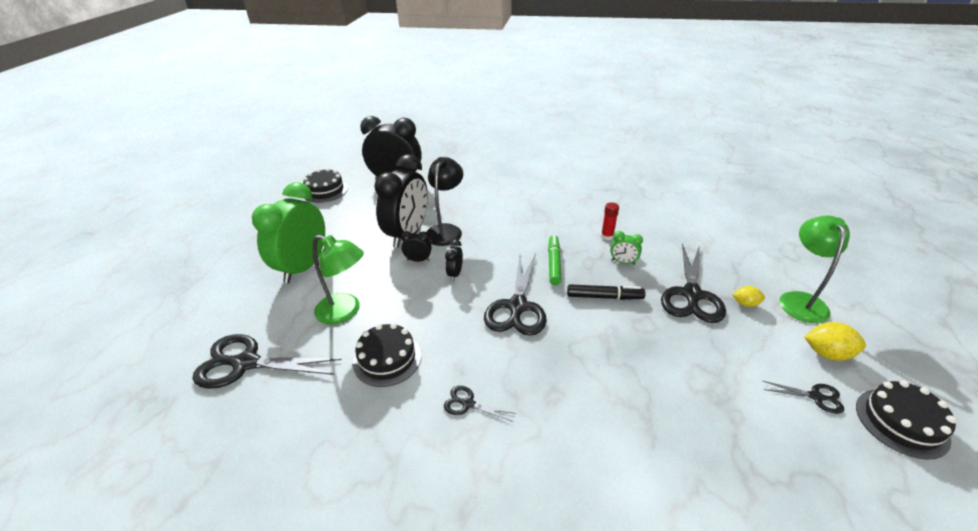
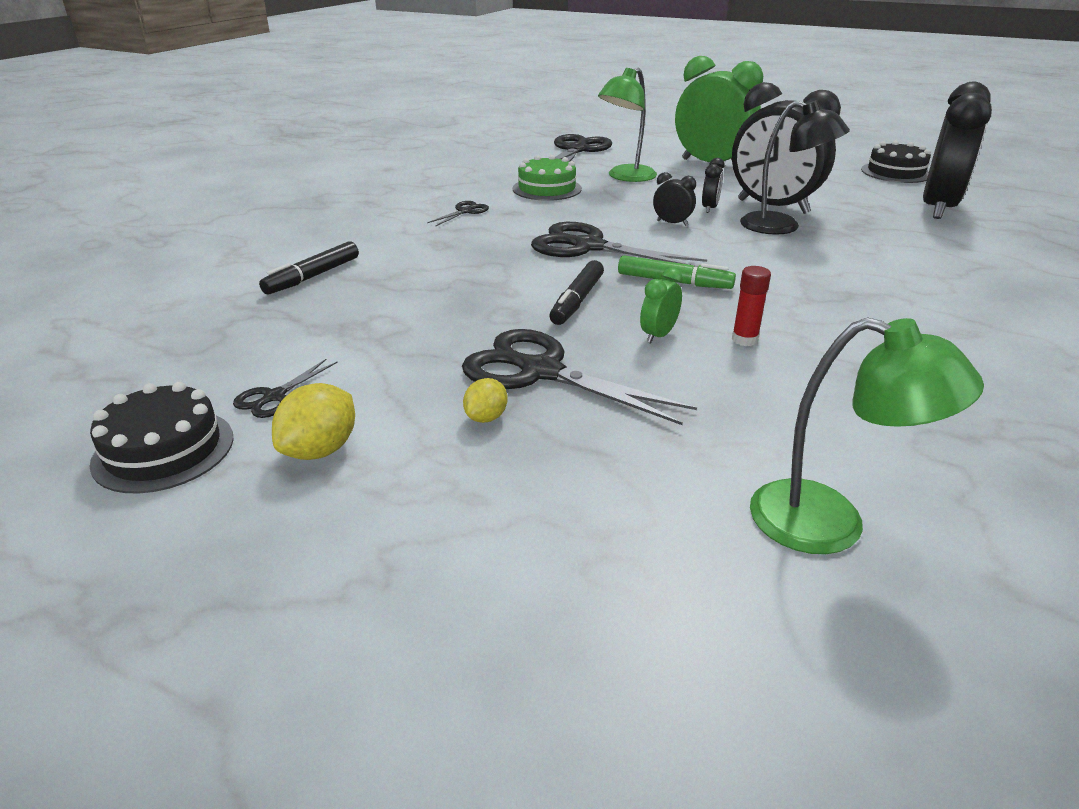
camera: 105 degrees right, 5 degrees down
black cake [353,323,422,387] -> green cake [512,155,582,201]
green lamp [779,216,850,323] -> green lamp moved to [750,317,984,554]
none -> black marker [259,241,359,294]

